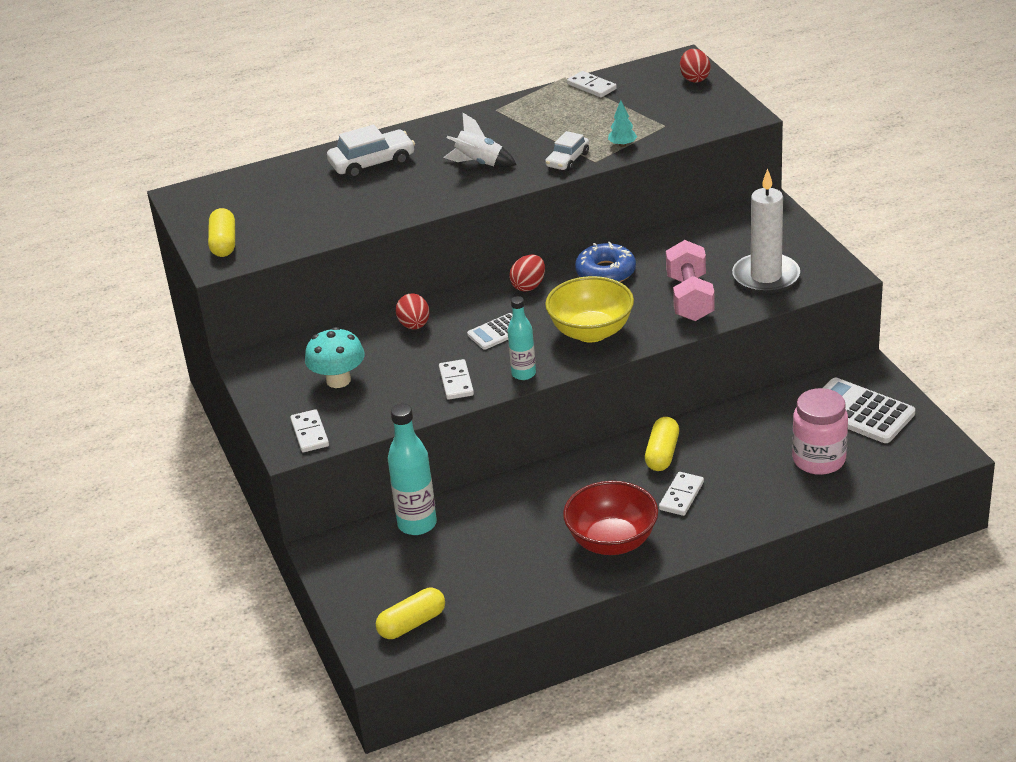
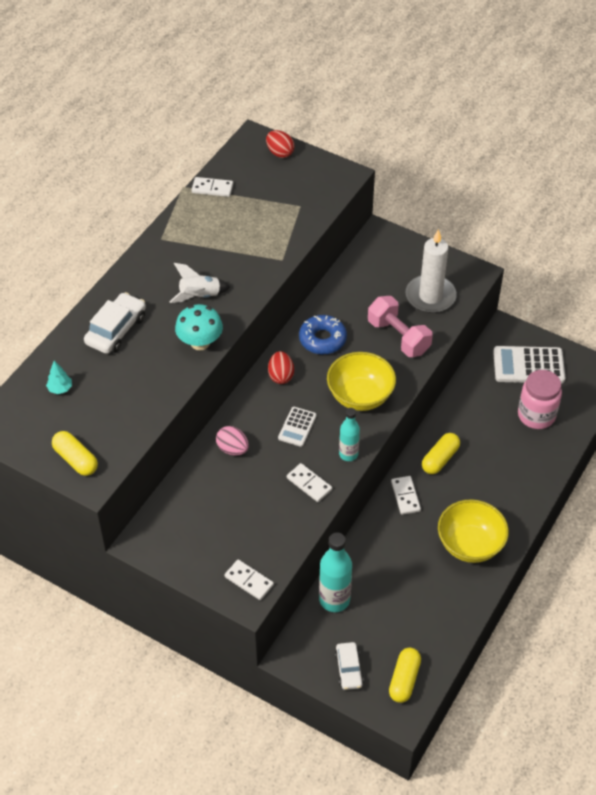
camera: 40 degrees left, 15 degrees up
turquoise mushroom [305,327,365,388] -> turquoise mushroom moved to [175,304,223,351]
red egg [396,293,429,329] -> pink egg [216,426,249,456]
white car [545,131,589,171] -> white car moved to [335,642,364,690]
red bowl [563,481,658,555] -> yellow bowl [438,499,509,563]
turquoise tree [608,100,637,147] -> turquoise tree moved to [46,361,72,394]
yellow capsule [645,417,679,471] -> yellow capsule turned 60 degrees clockwise [422,433,460,474]
white domino [659,472,704,516] -> white domino moved to [391,476,421,515]

